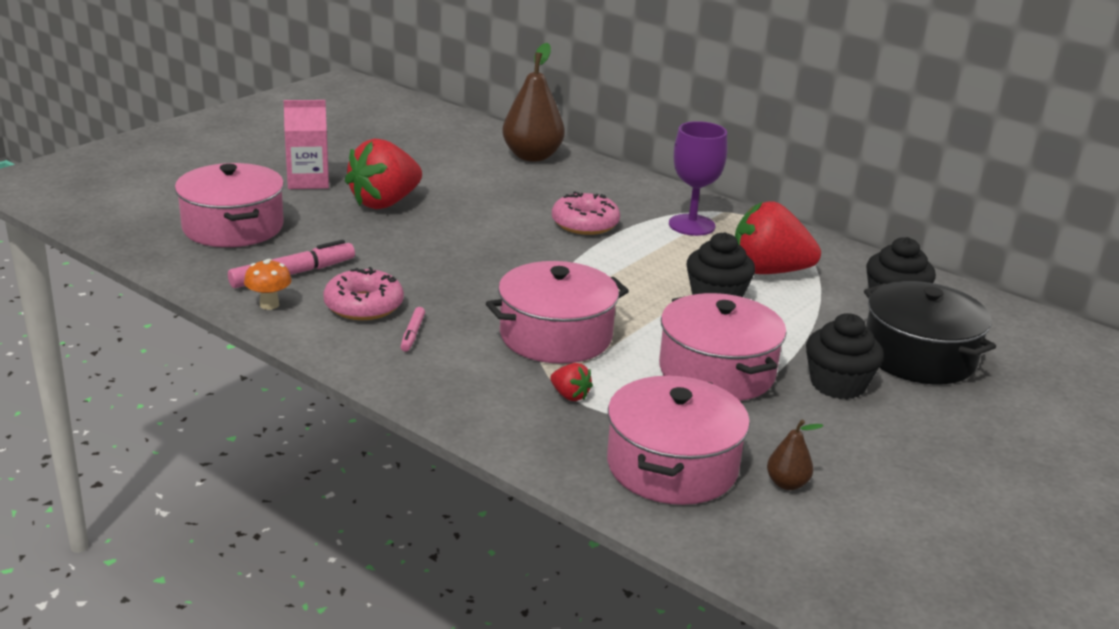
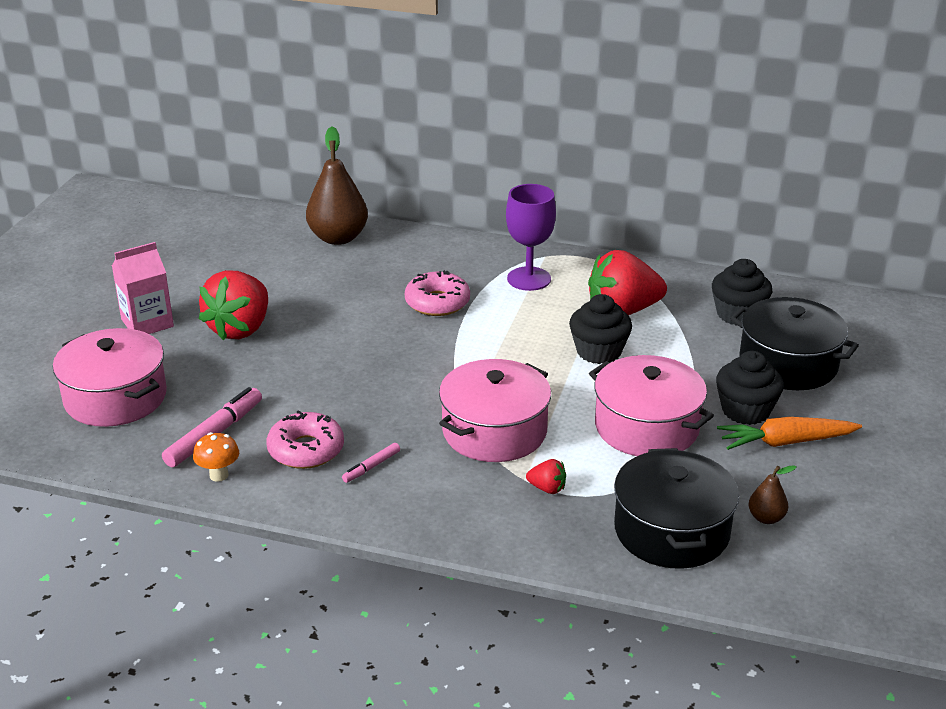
camera: 20 degrees left, 5 degrees up
pink marker [401,307,425,352] -> pink marker turned 60 degrees clockwise [342,443,400,483]
pink pot [607,376,750,505] -> black pot [614,448,739,569]
none -> orange carrot [717,417,862,450]

